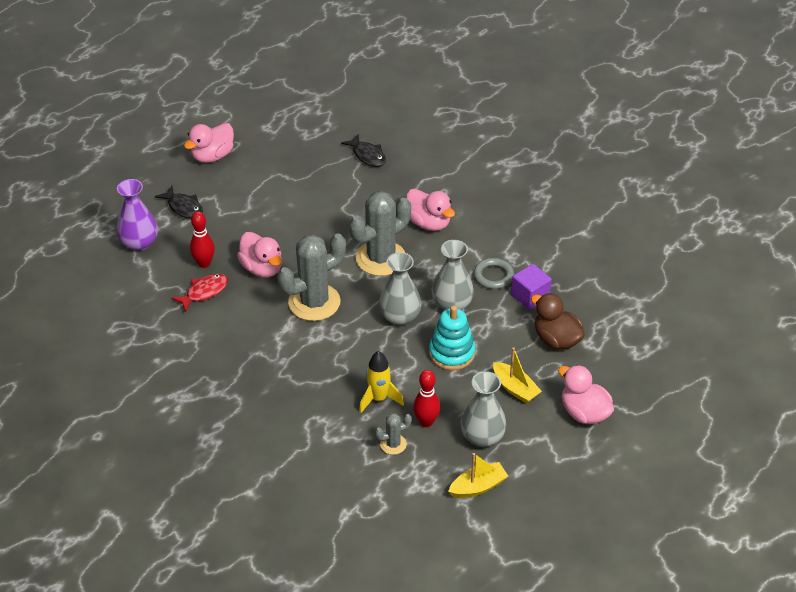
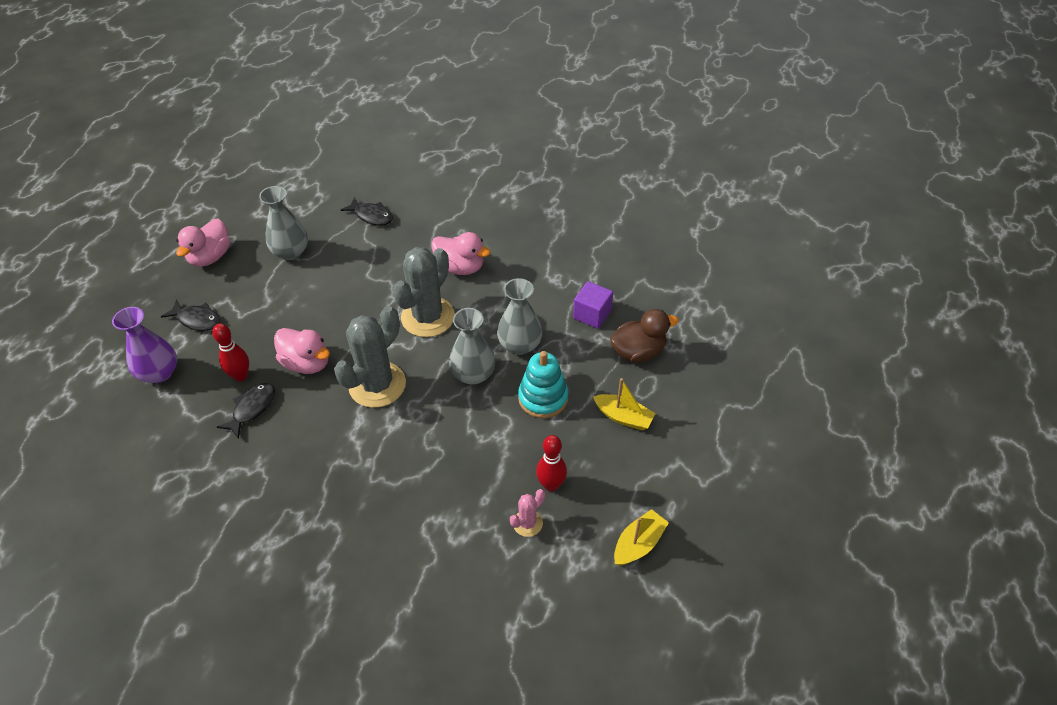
camera: 20 degrees left, 5 degrees up
red fish [171,274,228,312] -> black fish [217,383,275,439]
yellow rocket [359,351,404,413] -> none
grey cactus [375,413,412,455] -> pink cactus [510,489,545,537]
grey vase [460,371,507,447] -> grey vase moved to [259,186,308,260]
grey ring [474,258,514,289] -> none
brown duck [531,293,585,350] -> brown duck turned 135 degrees clockwise [610,309,678,363]
pink duck [558,365,614,424] -> none

